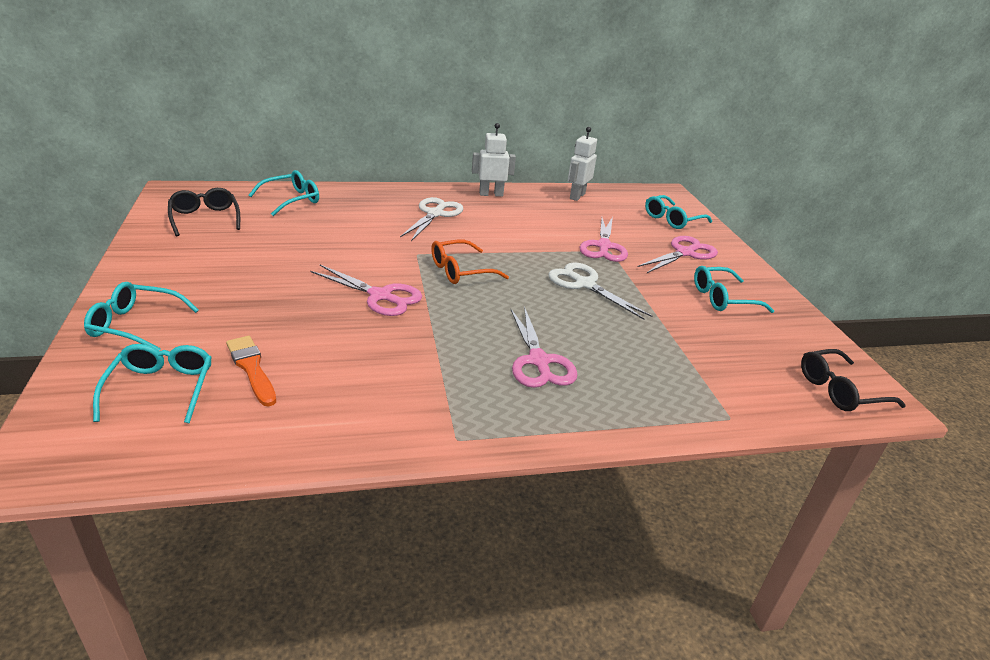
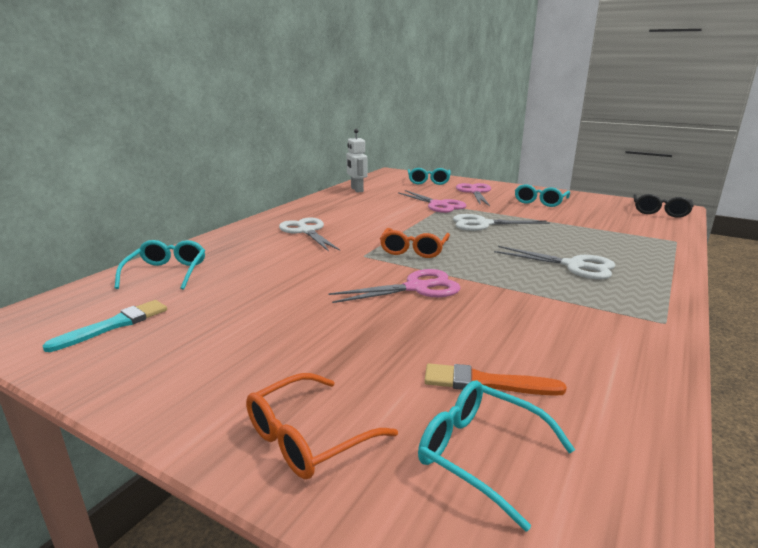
camera: 45 degrees left, 10 degrees down
turquoise glasses [84,282,199,351] -> orange glasses [246,373,398,479]
black glasses [168,188,240,236] -> turquoise brush [43,300,167,352]
white robot [472,123,516,197] -> none
pink scissors [511,306,578,388] -> white scissors [494,246,616,279]

